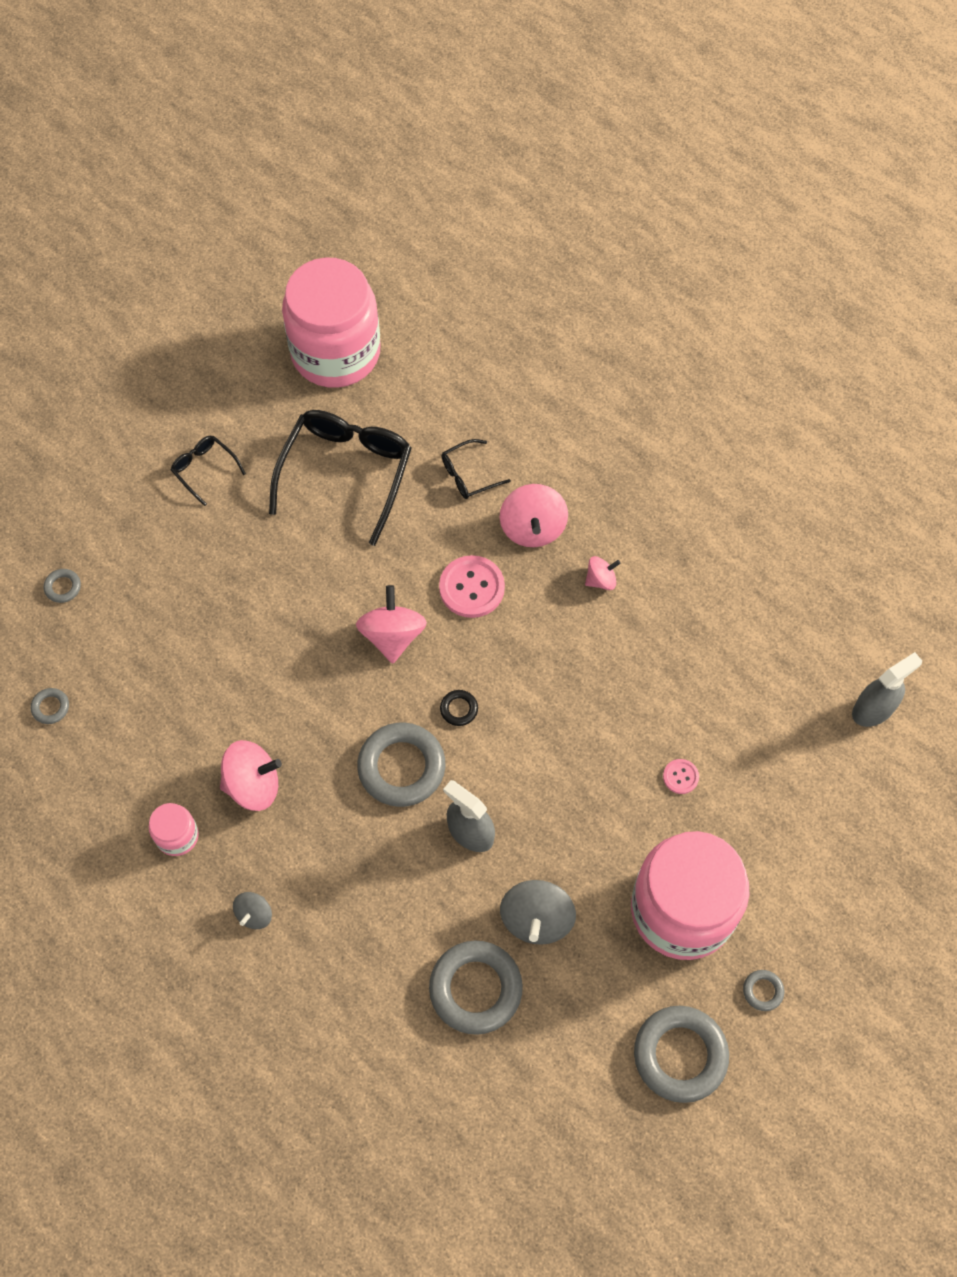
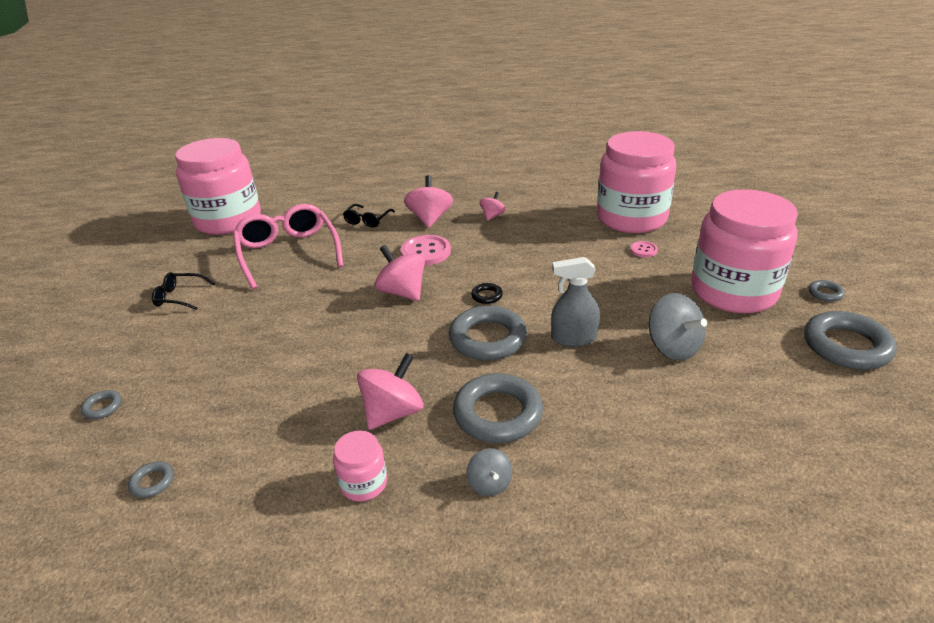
camera: 40 degrees left, 30 degrees down
black glasses [269,410,412,546] -> pink glasses [233,204,343,290]
grey ring [429,940,523,1035] -> grey ring moved to [453,373,543,443]
pink spinning top [500,484,568,547] -> pink spinning top turned 135 degrees counterclockwise [404,175,453,228]
grey spray bottle [852,652,922,727] -> none
none -> pink jar [597,131,676,233]

